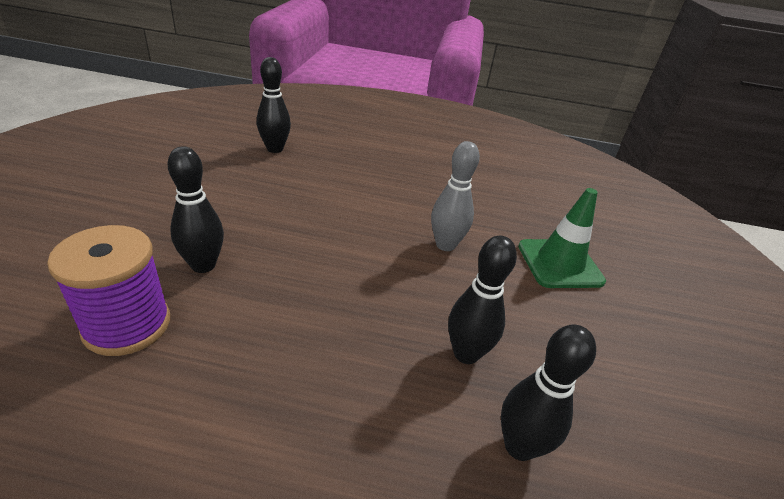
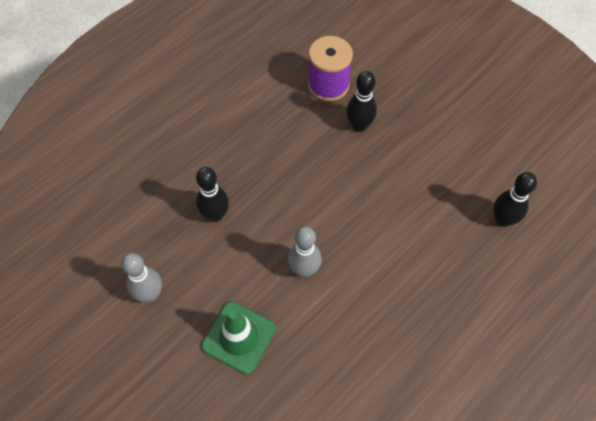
camera: 130 degrees right, 25 degrees up
black bowling pin [501,324,596,461] -> none
none -> grey bowling pin [121,253,162,302]

